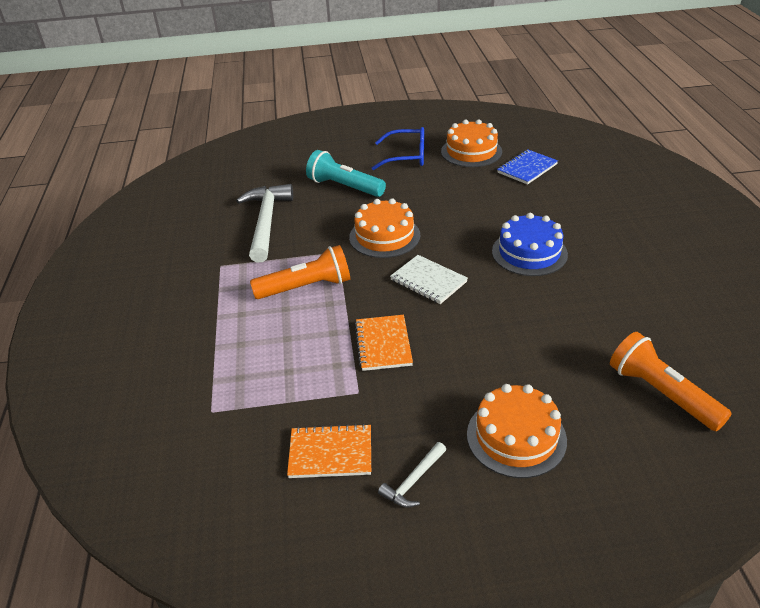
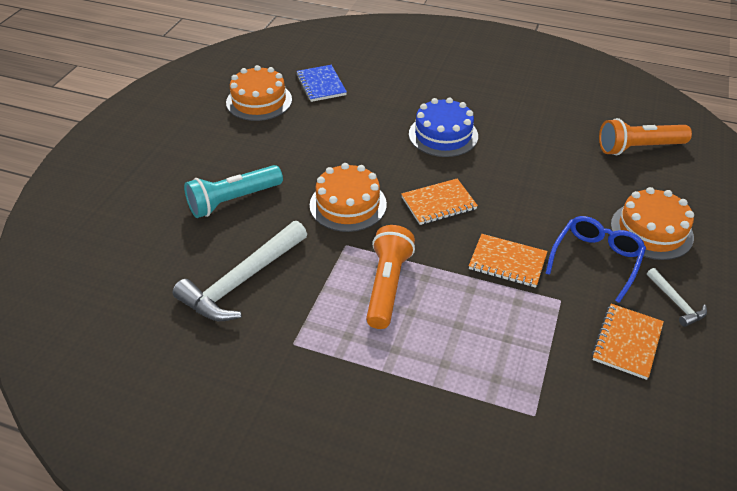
camera: 65 degrees left, 5 degrees up
white hammer [236,184,293,262] -> white hammer turned 75 degrees counterclockwise [173,221,307,321]
blue glasses [372,127,424,170] -> blue glasses moved to [545,216,646,303]
white notebook [390,255,468,304] -> orange notebook [401,179,478,225]

